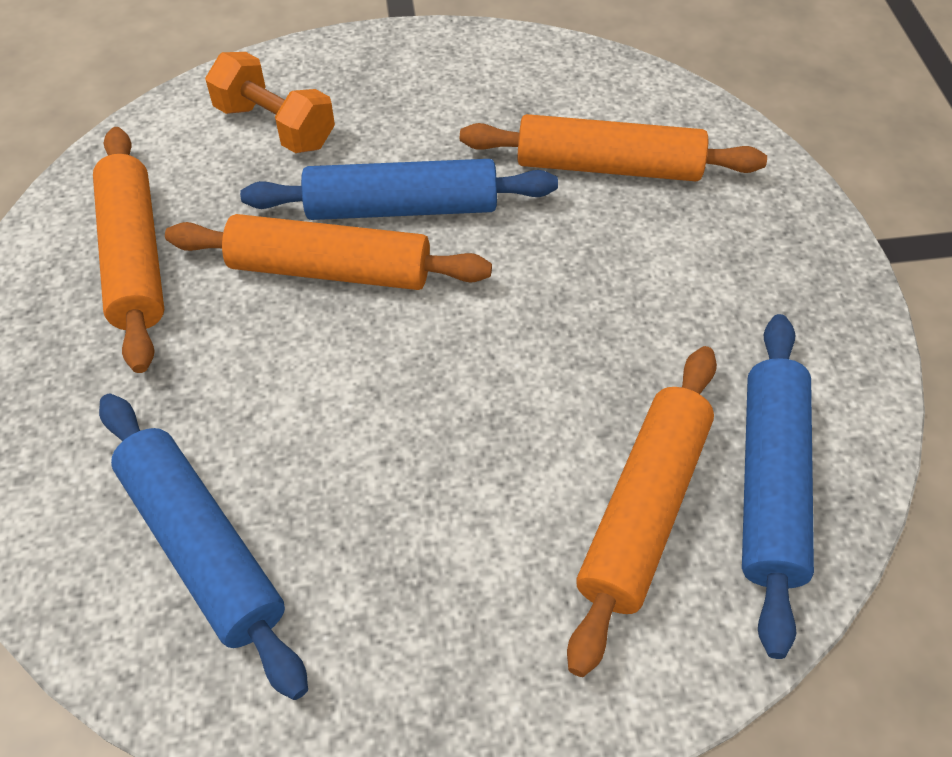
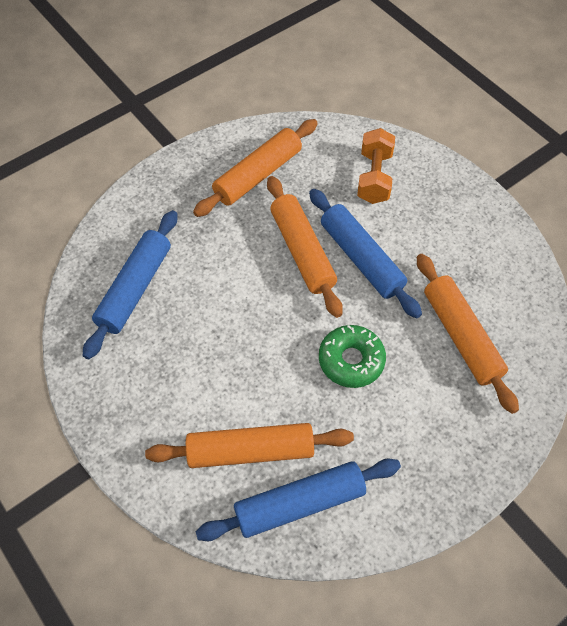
camera: 60 degrees right, 5 degrees up
none -> green donut [319,325,386,388]

